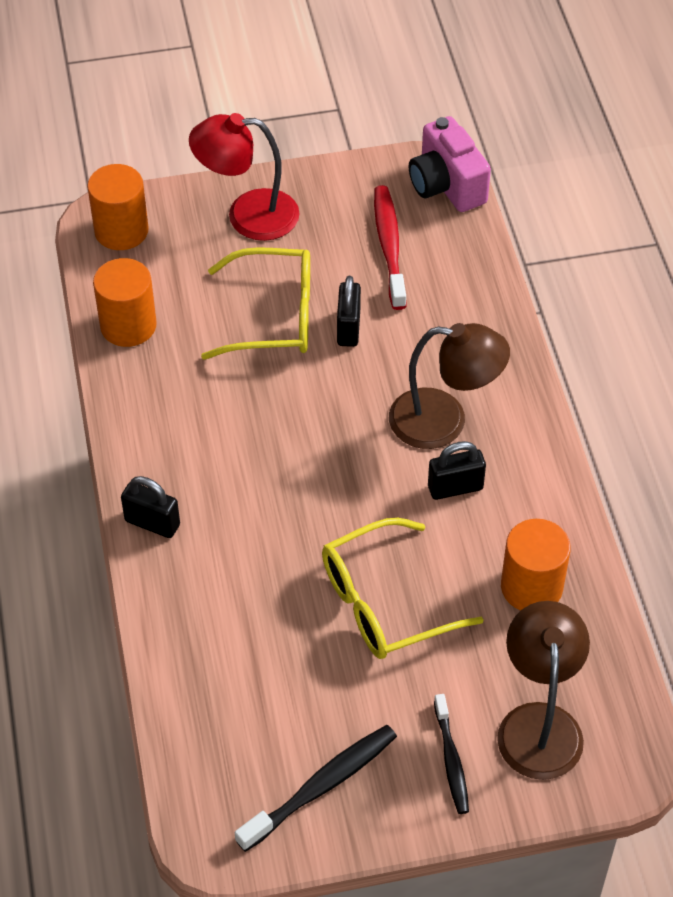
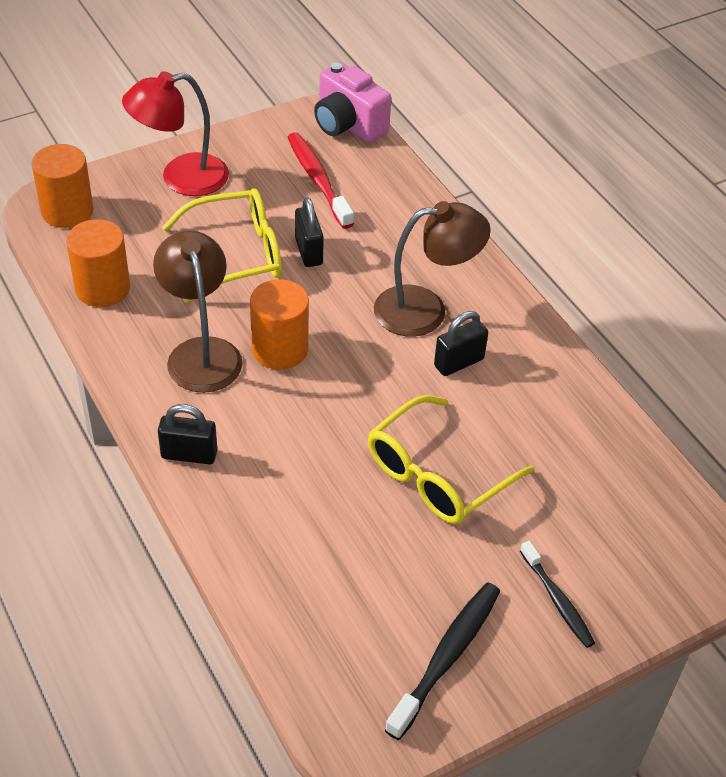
camera: 20 degrees left, 5 degrees down
brown lamp [497,601,590,780] -> brown lamp moved to [153,230,243,393]
orange cylinder [501,519,571,611] -> orange cylinder moved to [250,279,309,370]

